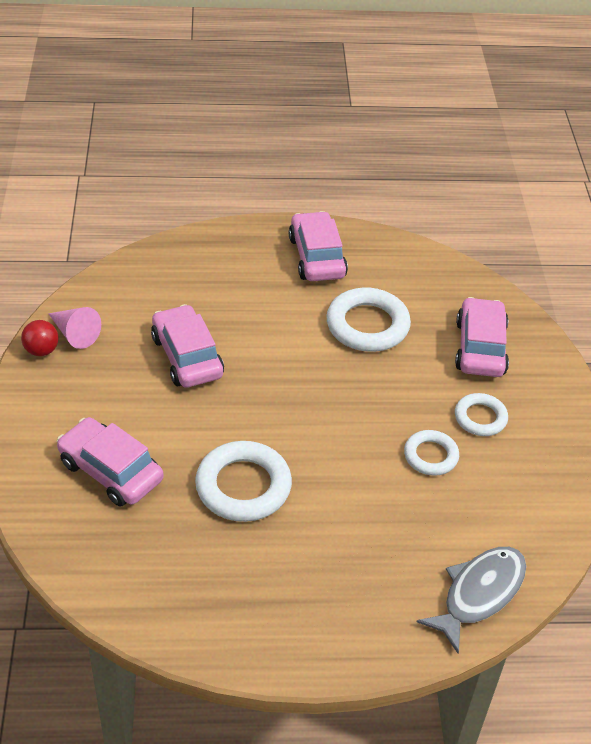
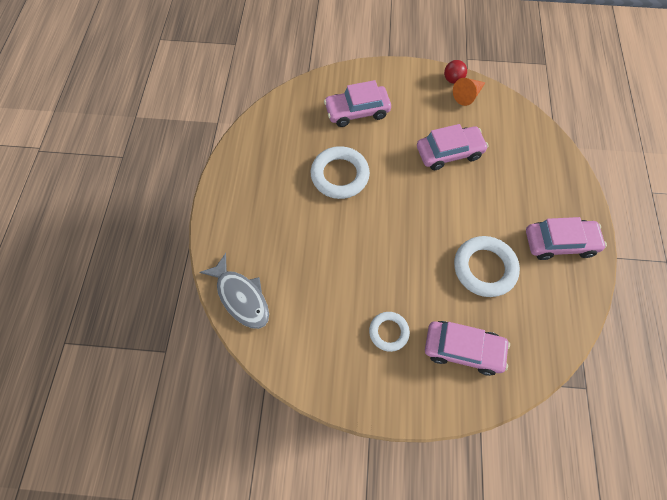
camera: 100 degrees right, 20 degrees up
pink cone [48,307,101,349] -> orange cone [453,78,486,106]
pink car [57,417,164,507] -> pink car turned 150 degrees counterclockwise [324,80,391,127]
white ring [404,430,459,476] -> none

